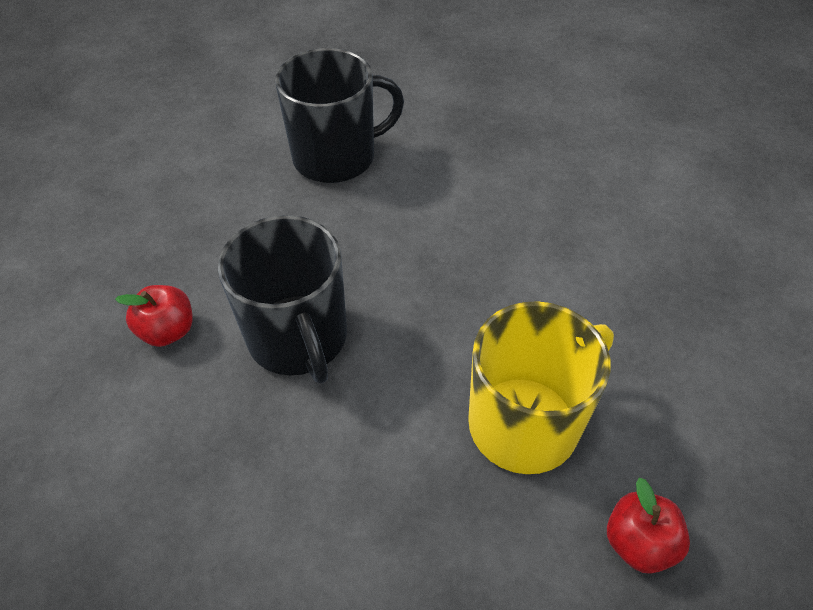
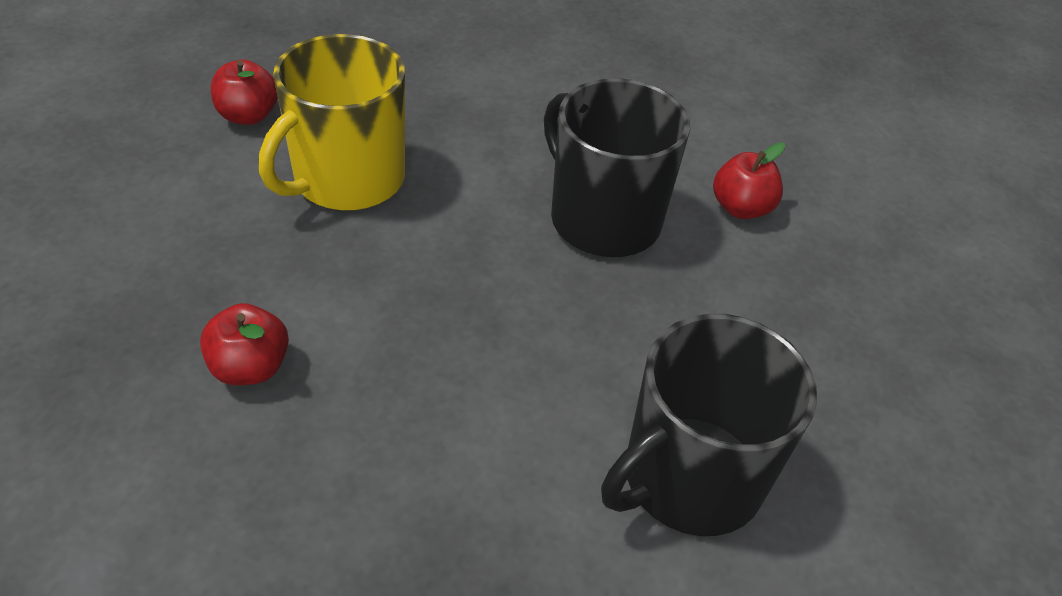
camera: 160 degrees right, 5 degrees down
none -> red apple [200,303,289,385]

